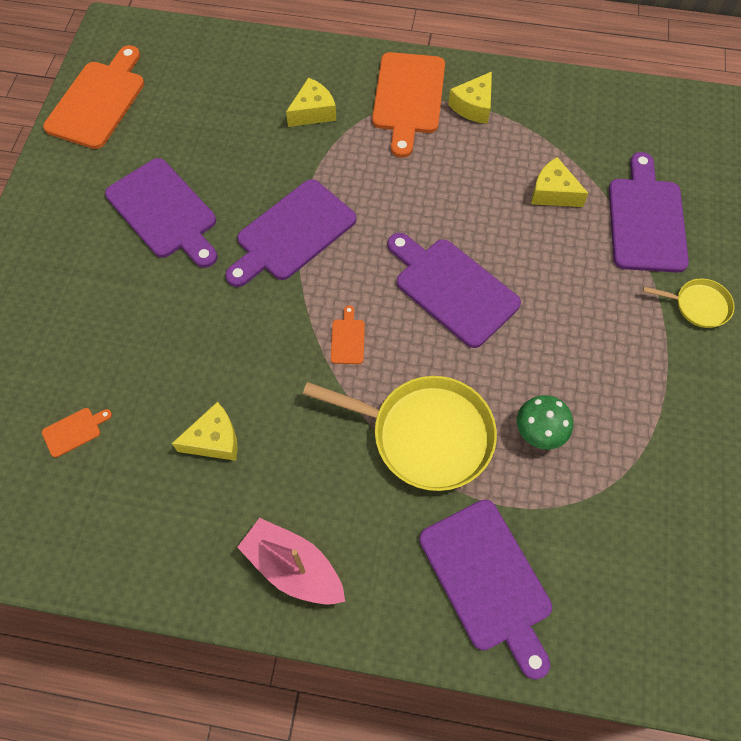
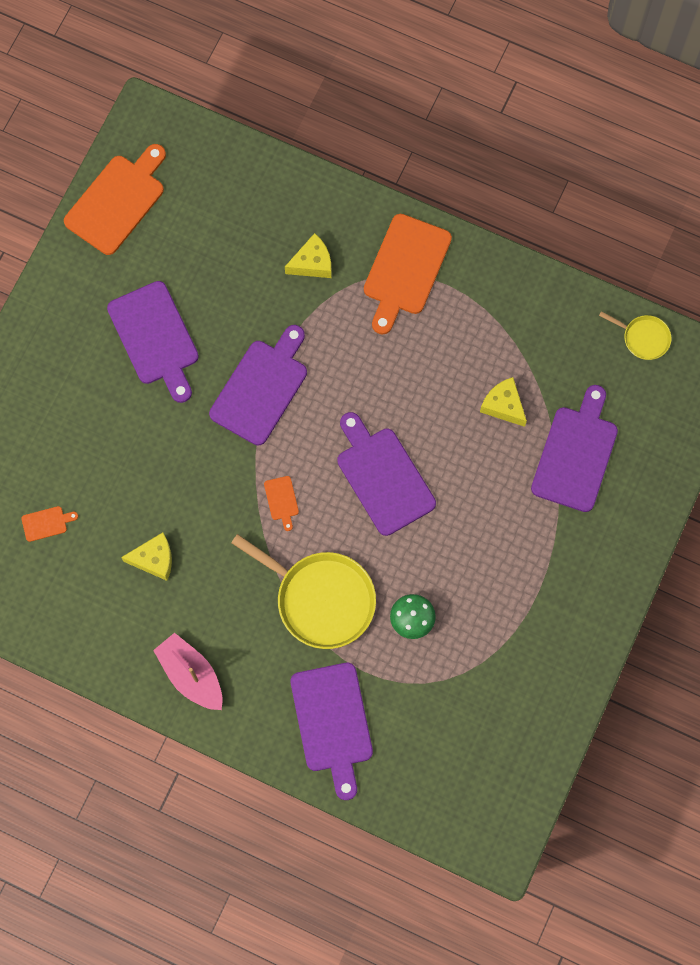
camera: 15 degrees right, 10 degrees up
purple cutting board [225,179,356,287] -> purple cutting board turned 150 degrees clockwise [209,325,307,445]
orange cutting board [331,305,365,364] -> orange cutting board turned 150 degrees clockwise [264,476,299,531]
yellow cheese [448,72,492,124] -> none
yellow pan [643,278,735,328] -> yellow pan moved to [599,311,671,360]

